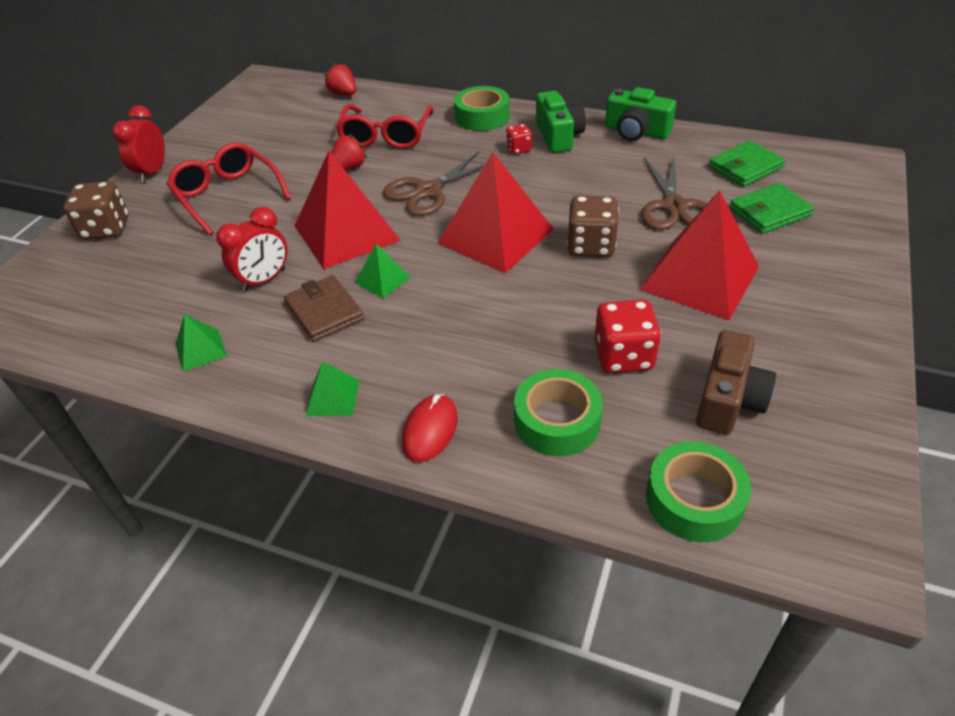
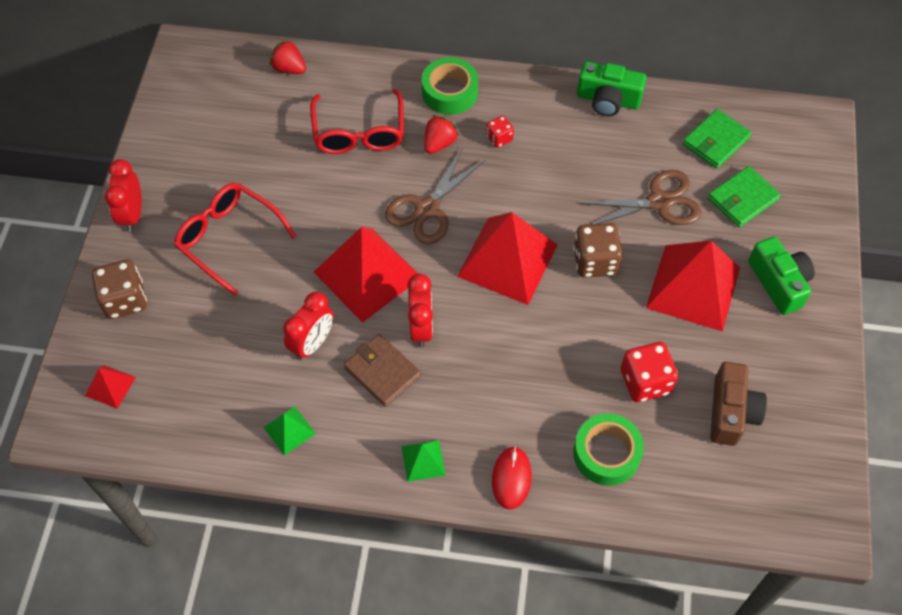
camera: 15 degrees left, 15 degrees up
red strawberry [331,134,367,170] -> red strawberry moved to [424,115,459,154]
green pyramid [355,244,411,298] -> red clock [407,274,433,347]
green camera [536,91,586,153] -> green camera moved to [748,237,815,315]
brown scissors [641,155,707,230] -> brown scissors turned 90 degrees counterclockwise [577,170,702,225]
green tape [646,441,751,542] -> none
none -> red pyramid [85,365,136,409]

